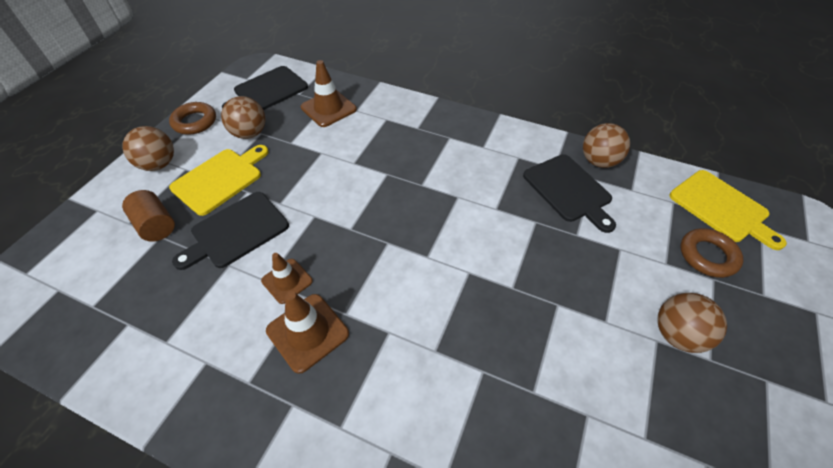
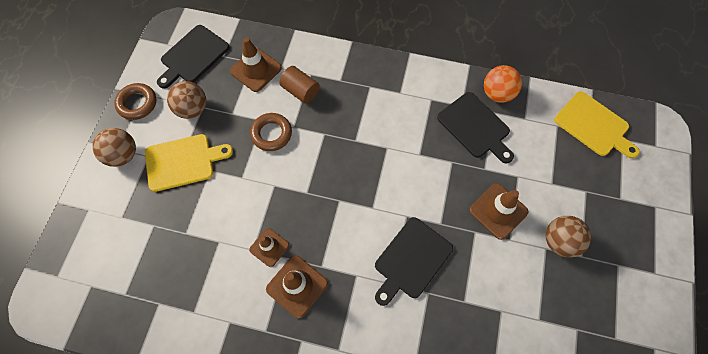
camera: 10 degrees left, 15 degrees up
brown cylinder [122,190,175,242] -> brown cylinder moved to [279,66,320,104]
yellow cutting board [169,145,269,216] -> yellow cutting board turned 45 degrees clockwise [145,134,233,192]
black cutting board [172,192,289,270] -> black cutting board moved to [375,217,453,306]
brown ball [583,123,630,168] -> orange ball [484,65,522,103]
brown ring [680,228,743,278] -> brown ring moved to [250,113,292,151]
none -> brown traffic cone [469,183,528,240]

